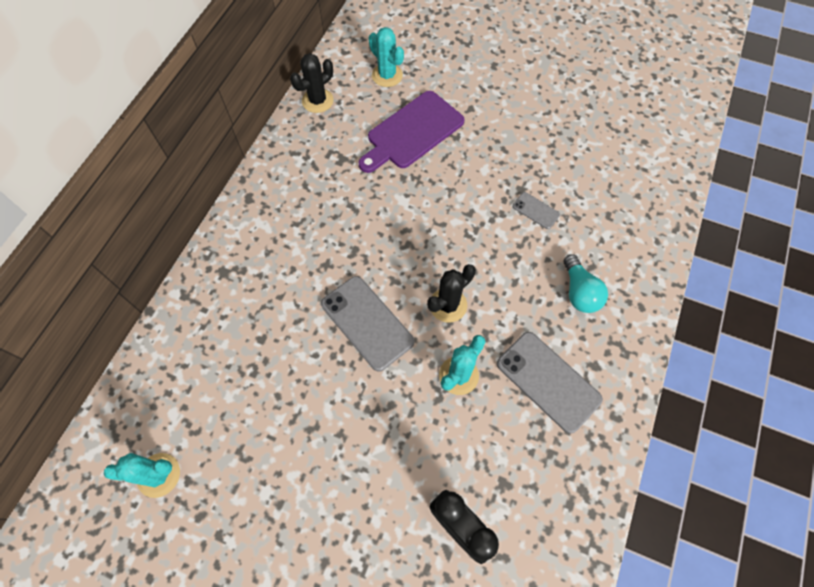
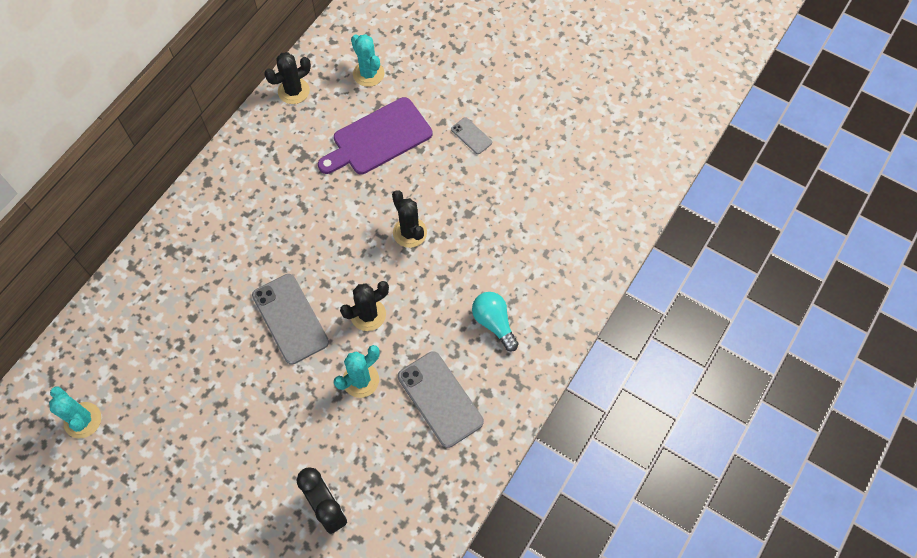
camera: 10 degrees right, 0 degrees up
turquoise cactus [104,453,180,498] -> turquoise cactus turned 45 degrees clockwise [49,386,101,438]
grey phone [512,192,560,229] -> grey phone moved to [451,117,492,154]
turquoise light bulb [564,254,608,313] -> turquoise light bulb turned 150 degrees clockwise [472,292,518,352]
none -> black cactus [392,190,427,248]

